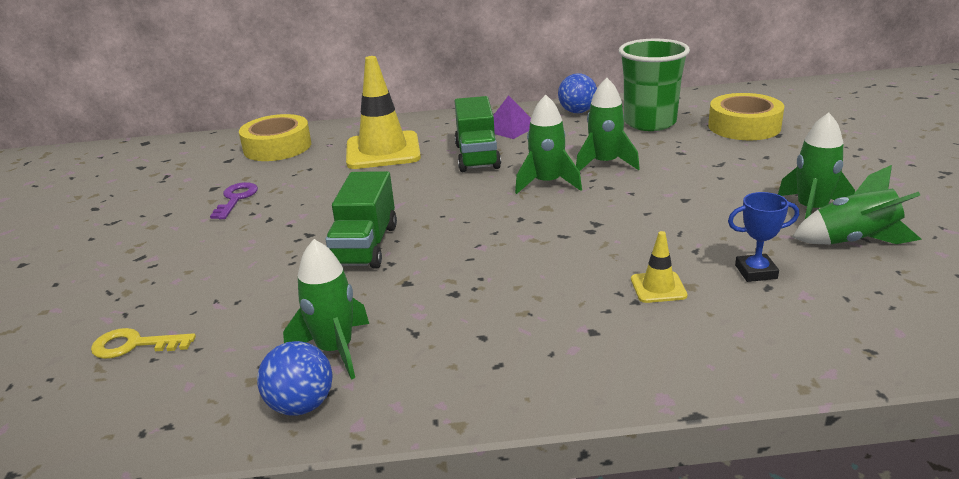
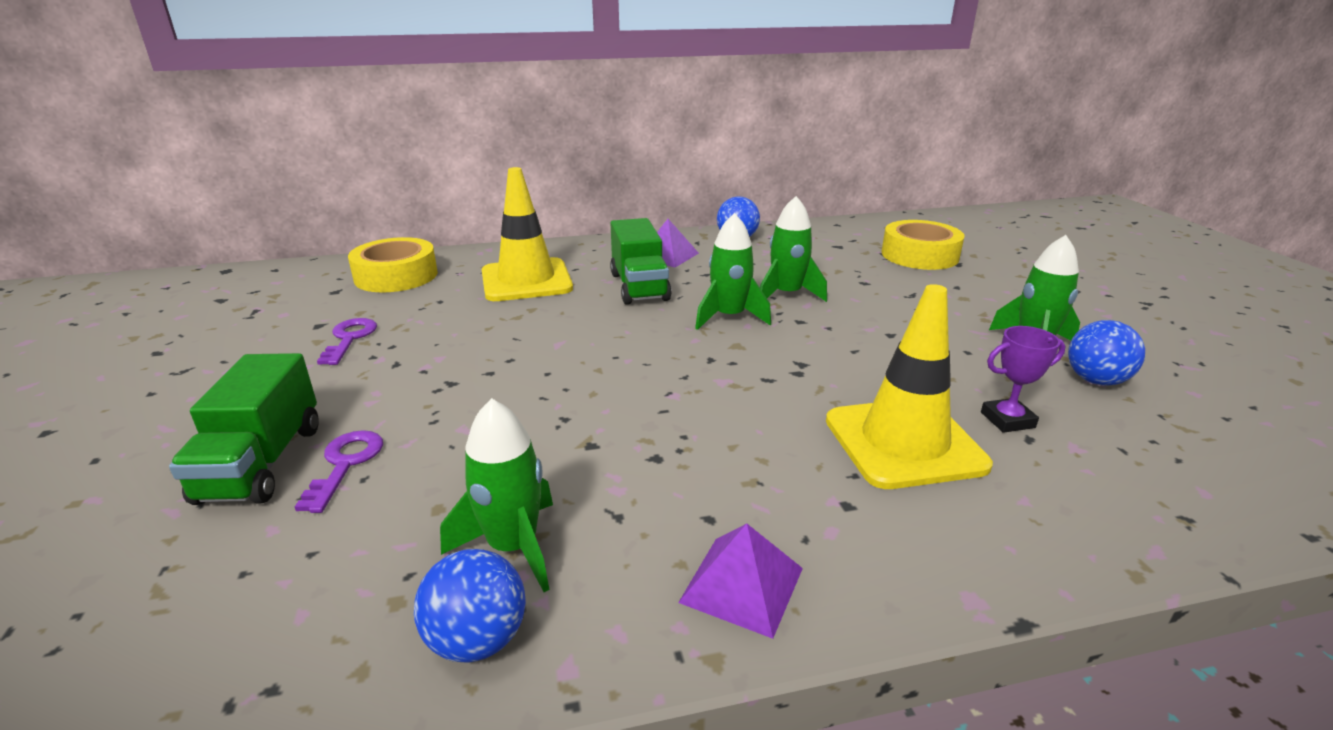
camera: 10 degrees left, 0 degrees up
yellow key [91,328,196,359] -> none
green truck [326,171,397,269] -> green truck moved to [169,353,319,505]
green cup [619,38,690,131] -> none
yellow traffic cone [631,231,688,303] -> yellow traffic cone [826,284,993,489], size x2.18
blue trophy [728,192,799,282] -> purple trophy [981,326,1065,433]
green rocket [793,165,922,245] -> blue ball [1068,320,1145,386]
none -> purple key [295,430,383,513]
none -> purple pyramid [678,524,803,639]

